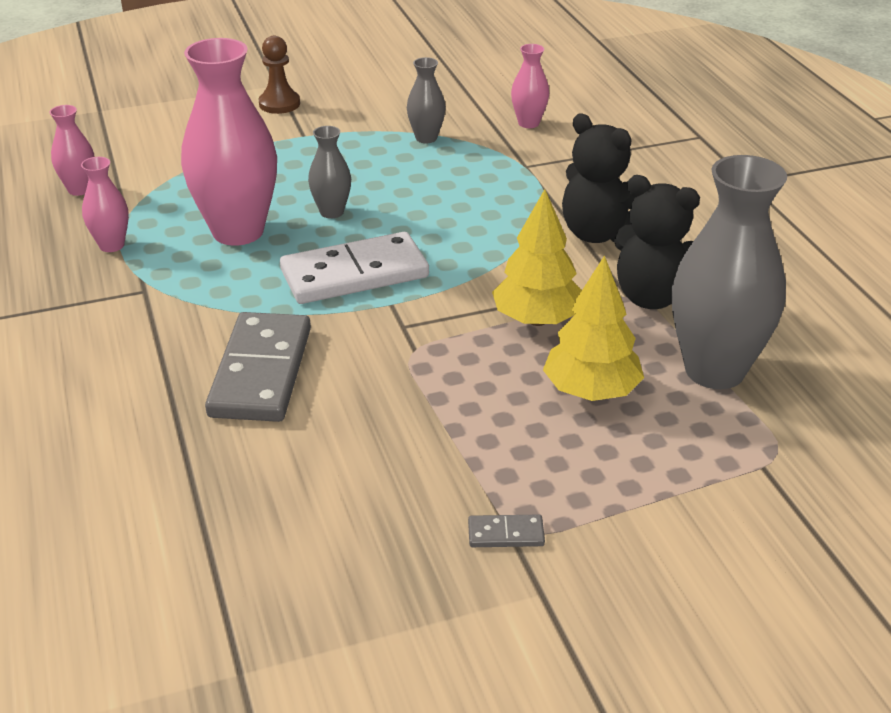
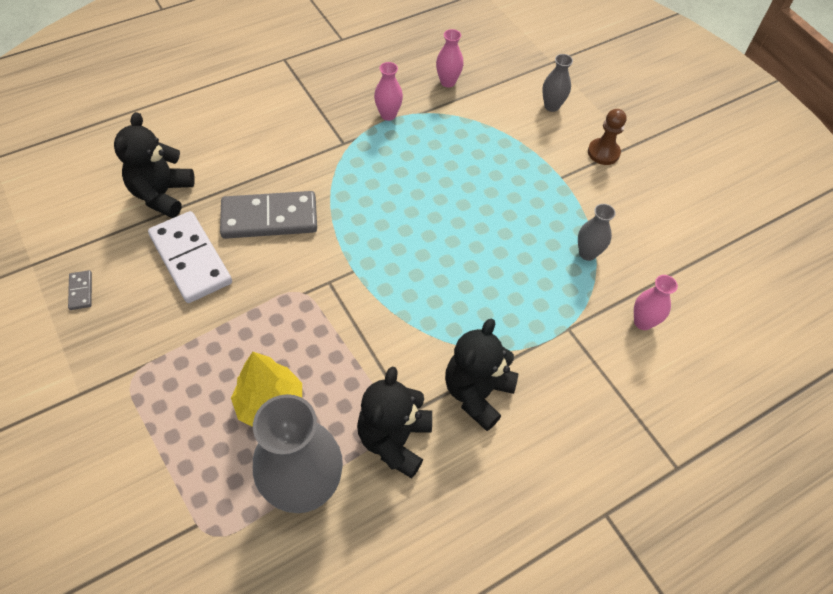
camera: 75 degrees right, 20 degrees up
pink vase [181,38,277,246] -> none
white domino [280,232,429,304] -> white domino moved to [148,211,232,303]
grey vase [308,126,351,218] -> grey vase moved to [542,54,573,112]
grey domino [468,515,545,547] -> grey domino moved to [68,270,92,310]
yellow tree [492,189,582,326] -> none
none -> black teddy bear [114,112,195,218]

